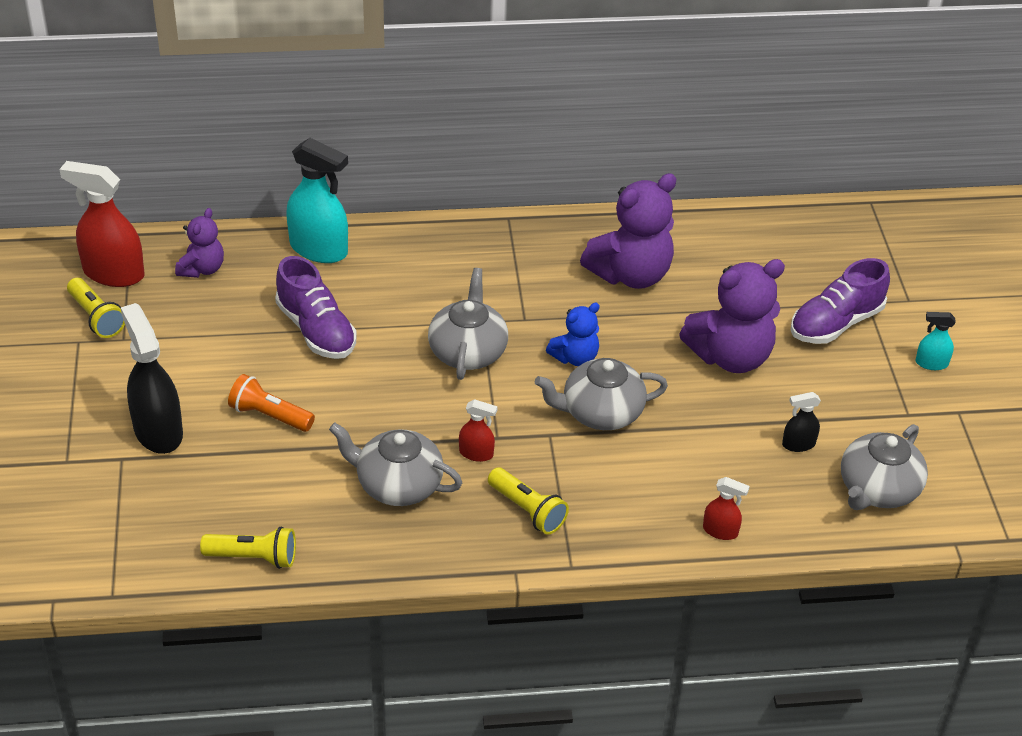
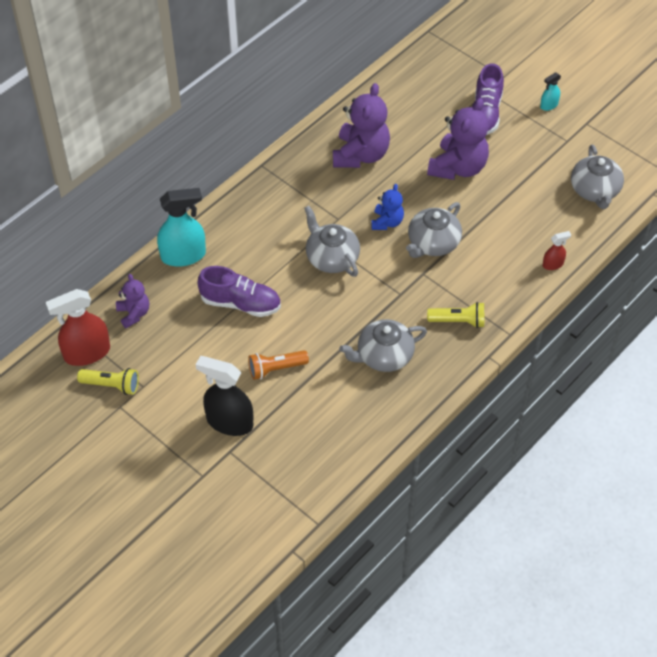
camera: 40 degrees left, 10 degrees up
yellow flashlight [200,526,296,569] -> none
red spray bottle [459,399,498,462] -> none
black spray bottle [782,392,821,452] -> none

